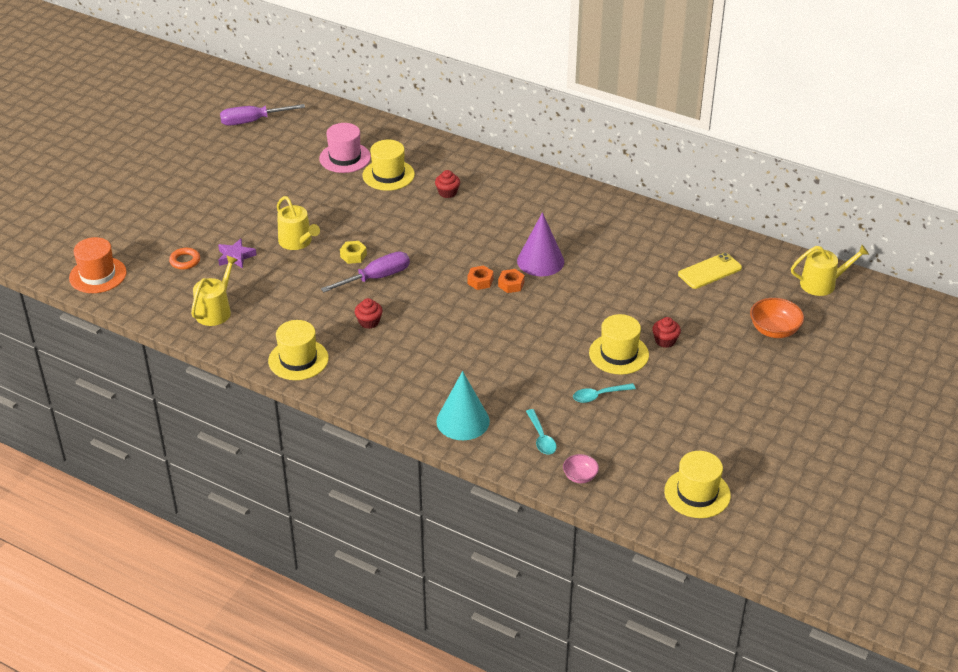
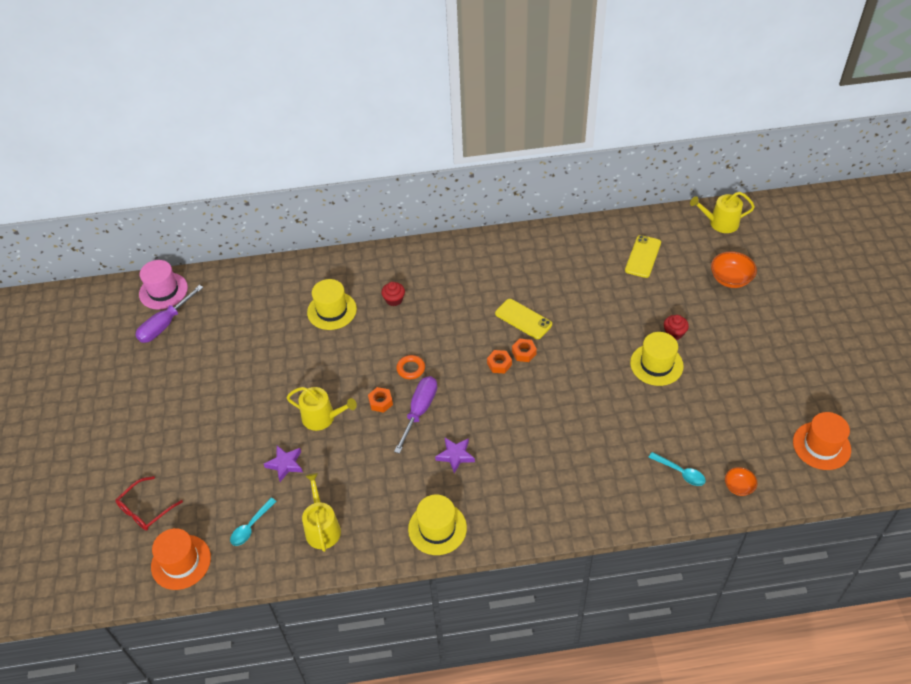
camera: 35 degrees left, 10 degrees up
orange ring [169,248,200,270] -> orange ring moved to [396,355,425,379]
pink hat [319,123,371,173] -> pink hat moved to [139,260,188,309]
yellow nut [340,241,367,264] -> orange nut [368,387,393,413]
red cupcake [355,298,383,329] -> purple star [435,438,475,473]
turquoise cone [436,371,490,440] -> none
purple cone [517,212,564,276] -> yellow phone [495,299,552,339]
pink bowl [563,454,599,483] -> orange bowl [725,467,757,496]
turquoise spoon [573,383,636,403] -> turquoise spoon moved to [230,498,277,546]
yellow hat [664,451,731,518] -> orange hat [793,412,851,470]
yellow watering can [791,245,869,296] -> yellow watering can turned 135 degrees counterclockwise [690,192,755,233]
none -> red glasses [115,476,183,531]

